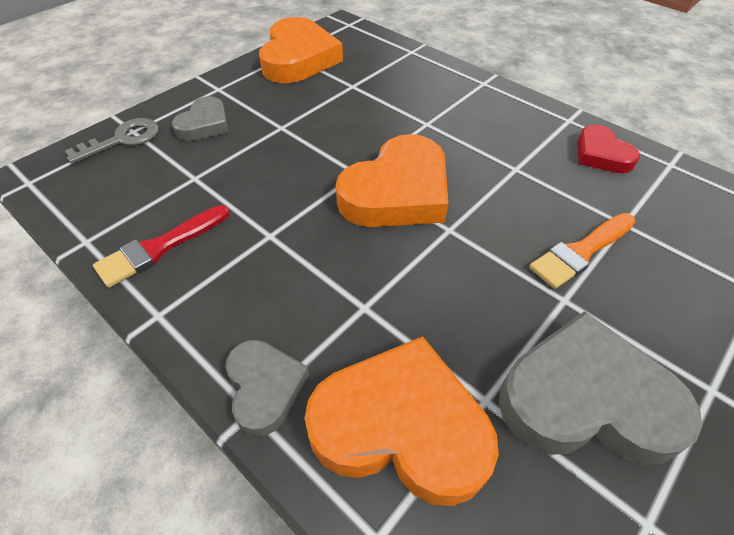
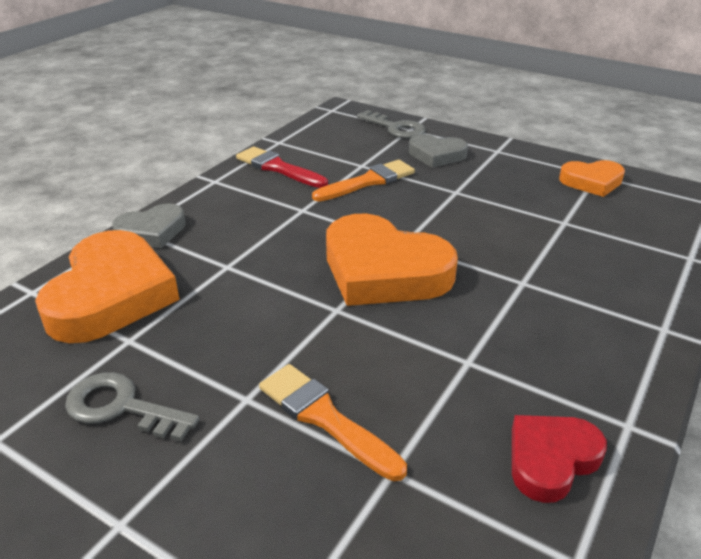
camera: 80 degrees right, 15 degrees down
orange heart [259,17,343,83] -> orange heart [559,160,625,197], size x0.55
grey heart [499,311,702,466] -> grey key [65,372,200,441]
none -> orange brush [312,160,415,201]

